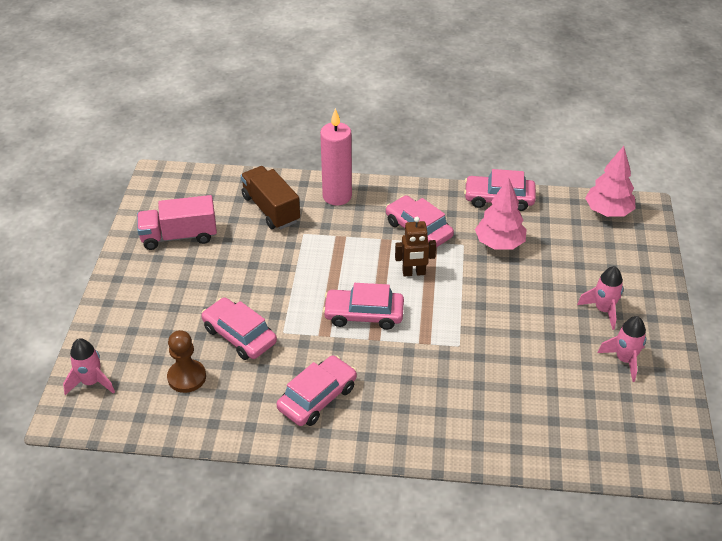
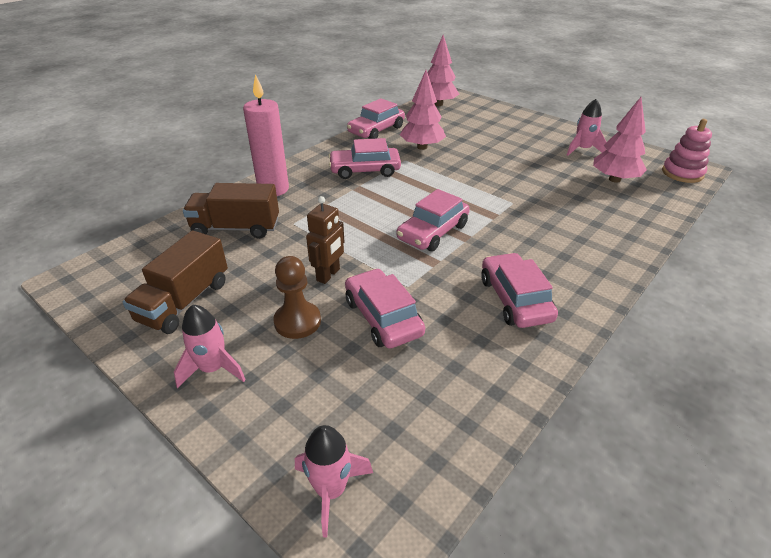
camera: 55 degrees left, 5 degrees down
pink truck [137,195,217,250] -> brown truck [123,230,228,334]
brown pawn [167,330,206,393] -> brown pawn moved to [273,256,321,339]
pink car [201,297,277,360] -> pink car turned 75 degrees clockwise [345,268,425,349]
brown robot [395,217,436,277] -> brown robot moved to [306,196,344,284]
pink rocket [577,266,624,330] -> pink rocket moved to [174,304,246,388]
none -> pink tree [593,97,647,183]
none -> pink stacking toy [662,119,712,183]

